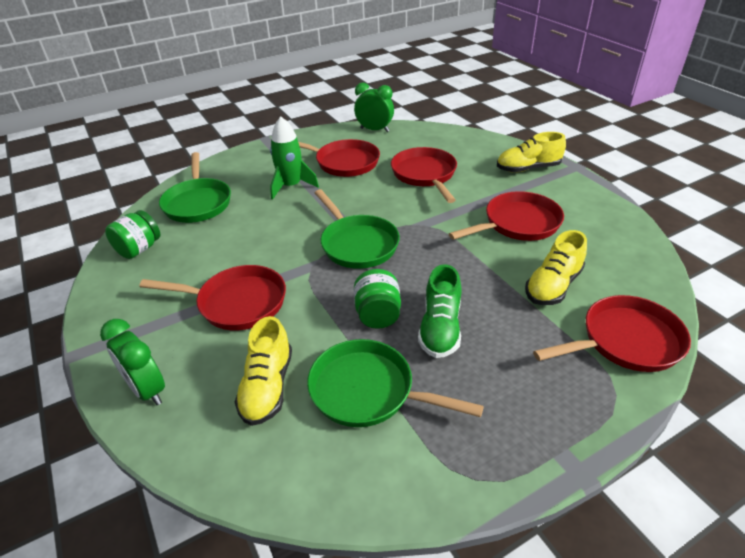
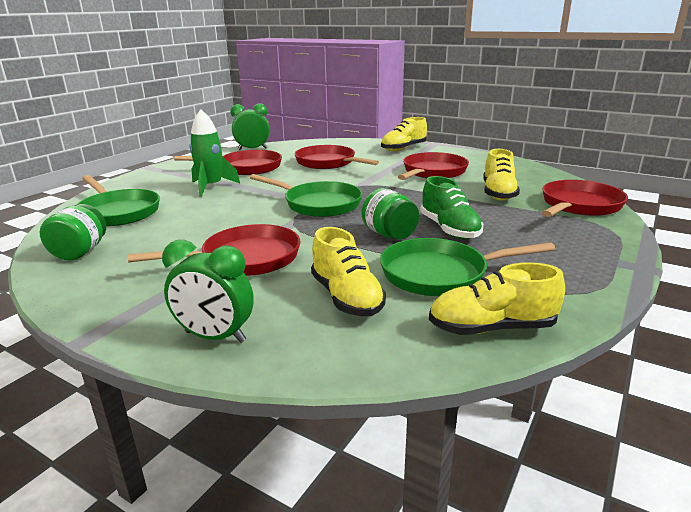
camera: 30 degrees left, 15 degrees down
none -> yellow shoe [429,262,565,335]

